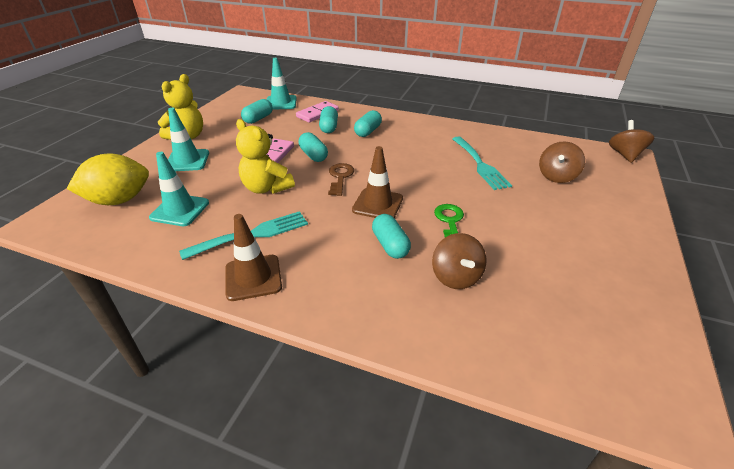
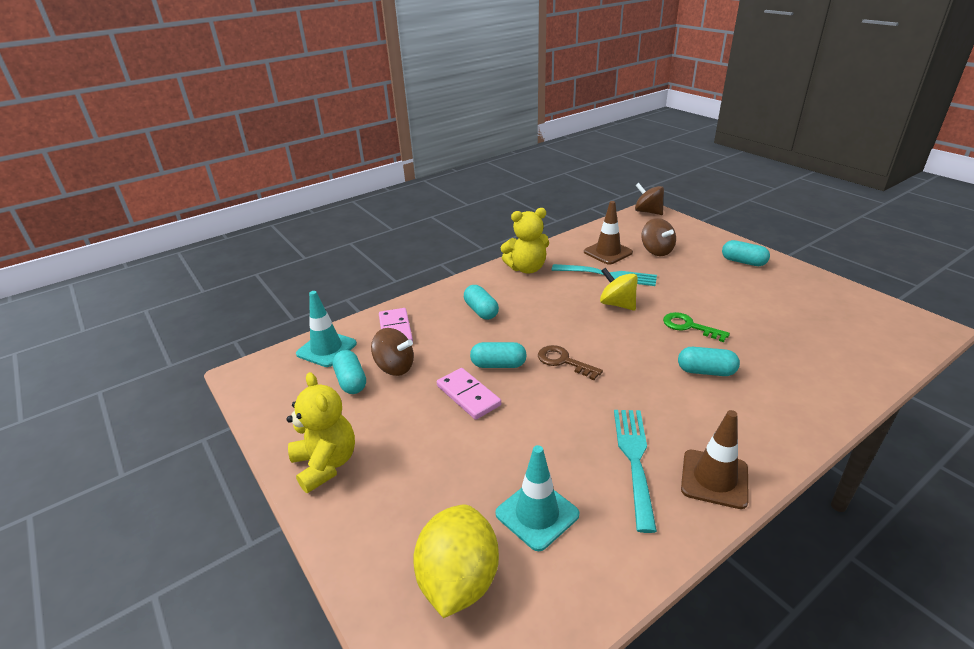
camera: 55 degrees left, 5 degrees down
turquoise traffic cone [168,108,209,171] -> none
yellow teddy bear [236,119,295,194] -> yellow teddy bear moved to [500,208,549,274]
turquoise capsule [319,106,338,133] -> turquoise capsule moved to [722,240,770,266]
brown traffic cone [352,146,403,218] -> brown traffic cone moved to [584,201,633,265]
brown spinning top [432,233,486,289] -> brown spinning top moved to [371,328,414,376]
none -> yellow spinning top [600,268,638,311]

